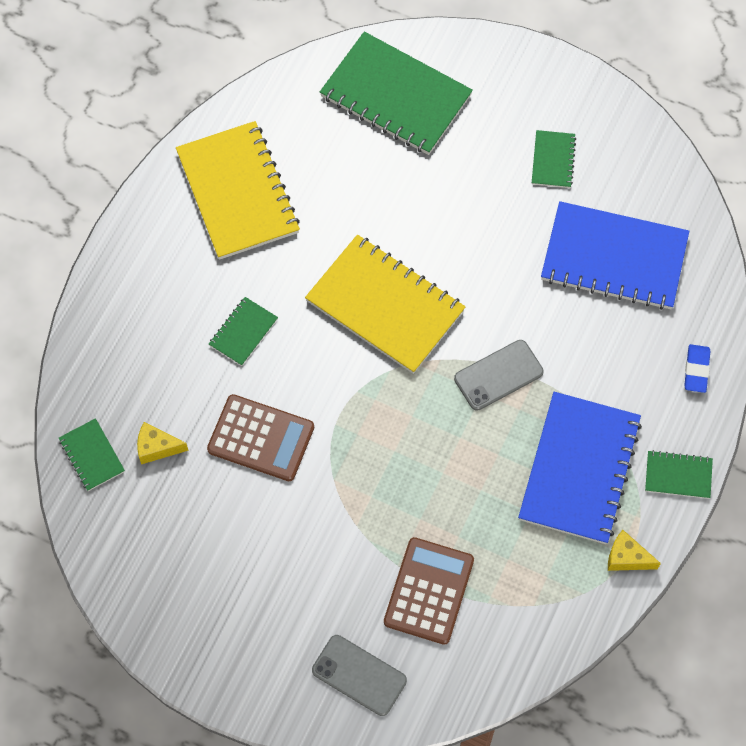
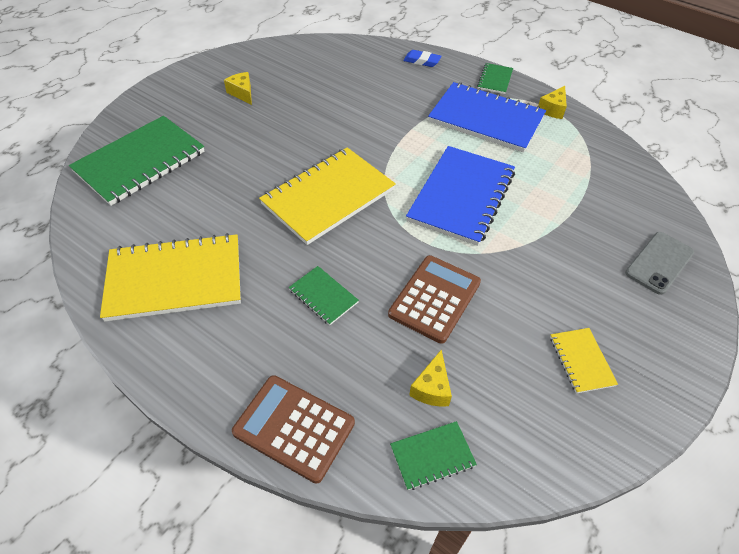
camera: 80 degrees left, 15 degrees down
brown calculator [384,537,474,645] -> brown calculator moved to [232,375,355,484]
grey phone [454,340,544,411] -> none
green notebook [532,130,576,188] -> yellow cheese [224,72,252,105]
blue notebook [541,201,689,310] -> blue notebook moved to [406,146,515,246]
none -> yellow notebook [550,328,618,394]

